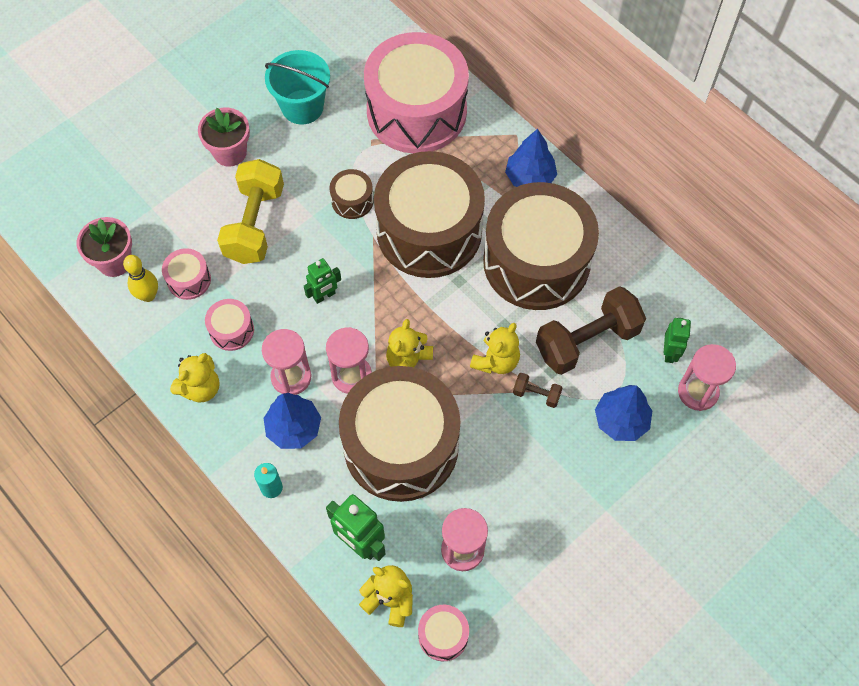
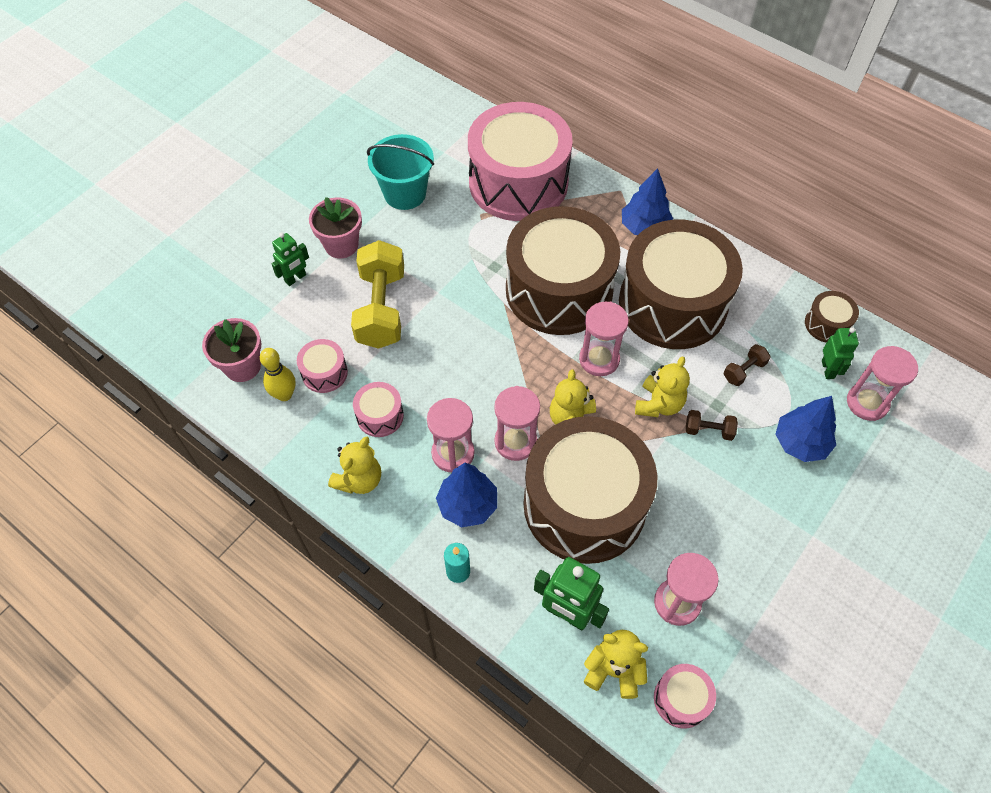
camera: 10 degrees left, 5 degrees down
green robot [304,258,341,304] -> green robot moved to [272,233,309,286]
brown drum [330,169,374,219] -> brown drum moved to [805,291,859,343]
brown dumbbell [536,286,646,375] -> brown dumbbell [724,344,770,386], size x0.44
none -> pink hourglass [579,302,629,376]

